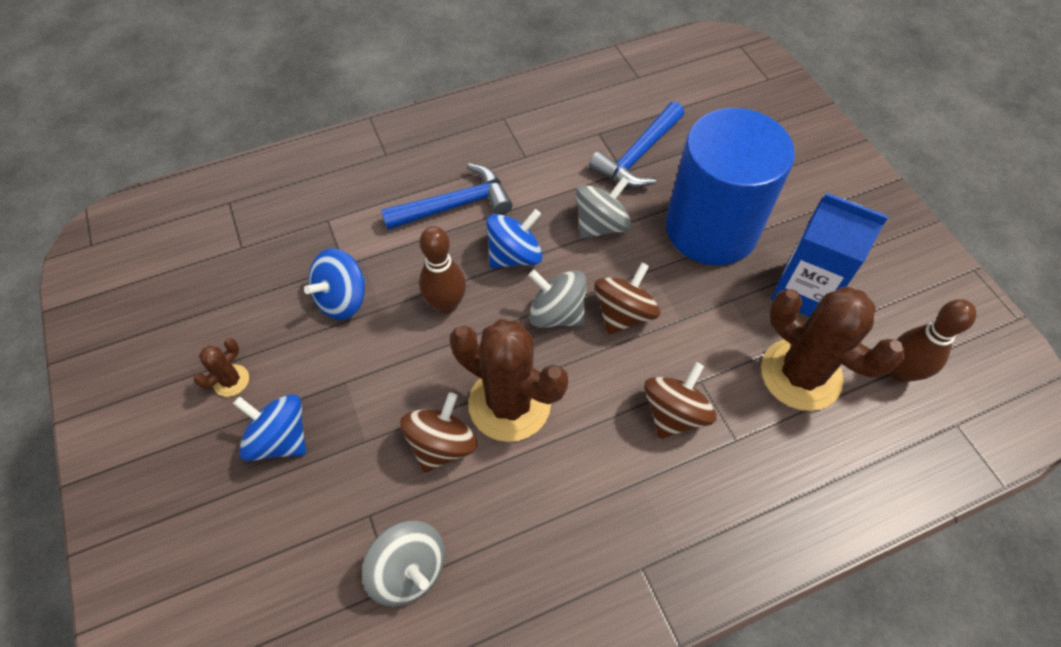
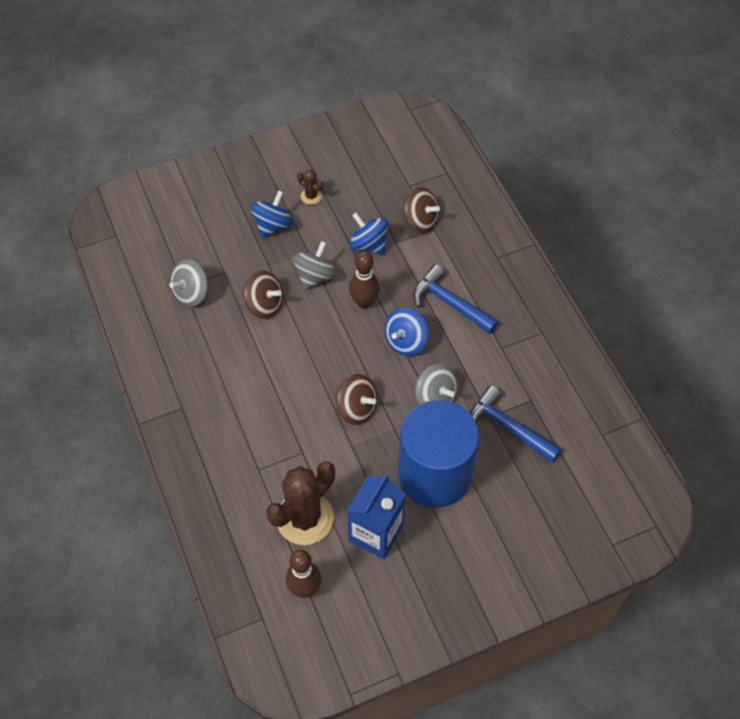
camera: 90 degrees right, 0 degrees up
blue hammer [381,163,513,230] -> blue hammer turned 150 degrees clockwise [413,264,498,334]
brown cactus [450,319,568,442] -> none
blue spinning top [486,209,543,268] -> blue spinning top turned 75 degrees clockwise [385,307,429,356]
grey spinning top [529,270,587,328] -> grey spinning top moved to [292,241,337,290]
brown spinning top [644,362,717,439] -> brown spinning top moved to [403,187,440,233]

